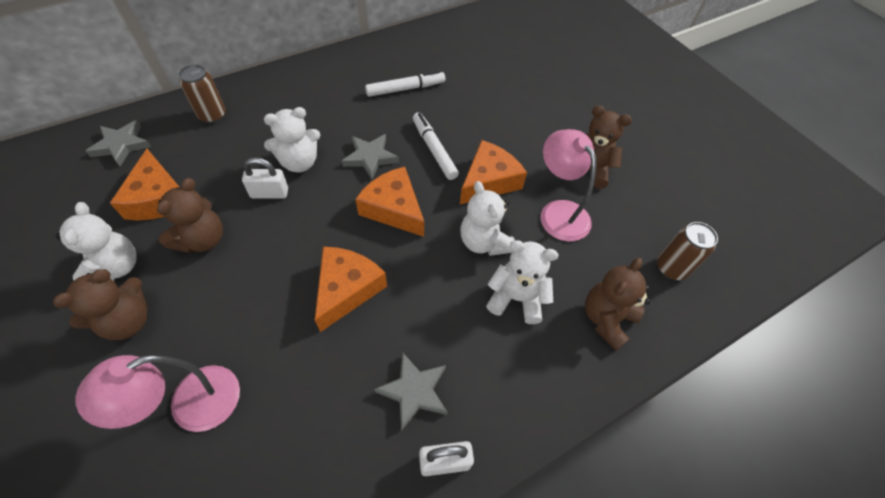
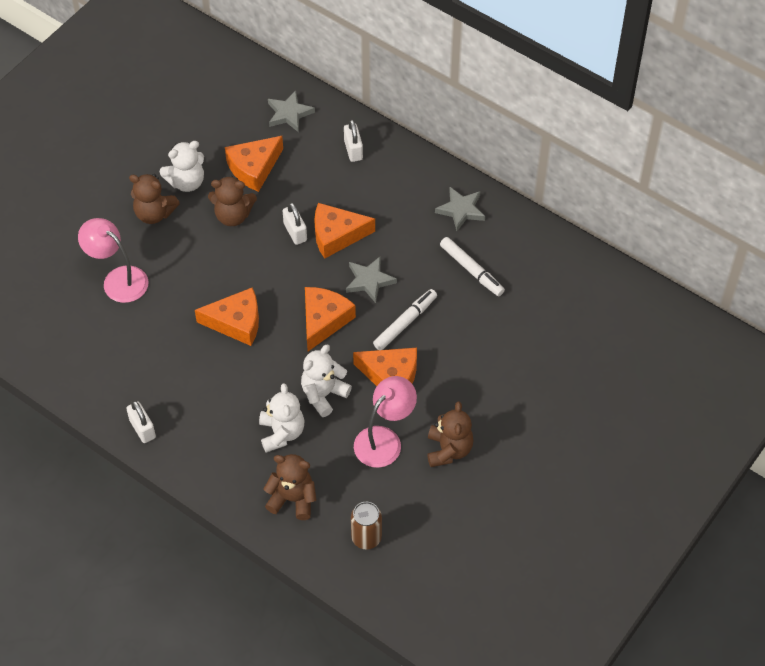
camera: 70 degrees right, 0 degrees up
brown can [178,64,226,124] -> white padlock [344,119,363,162]
white teddy bear [264,107,320,172] -> orange cheese [314,203,375,259]
grey star [374,353,447,430] -> grey star moved to [435,187,485,231]

